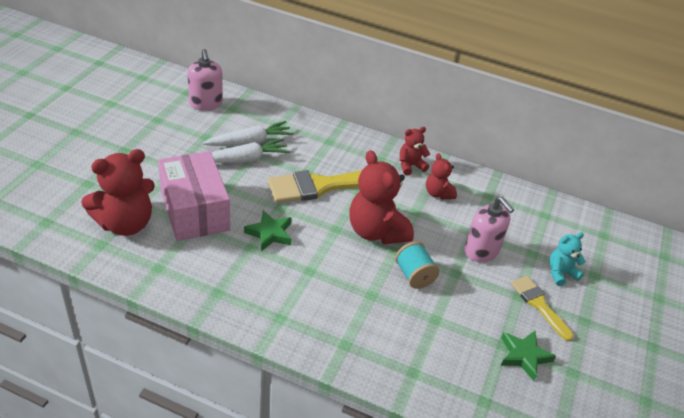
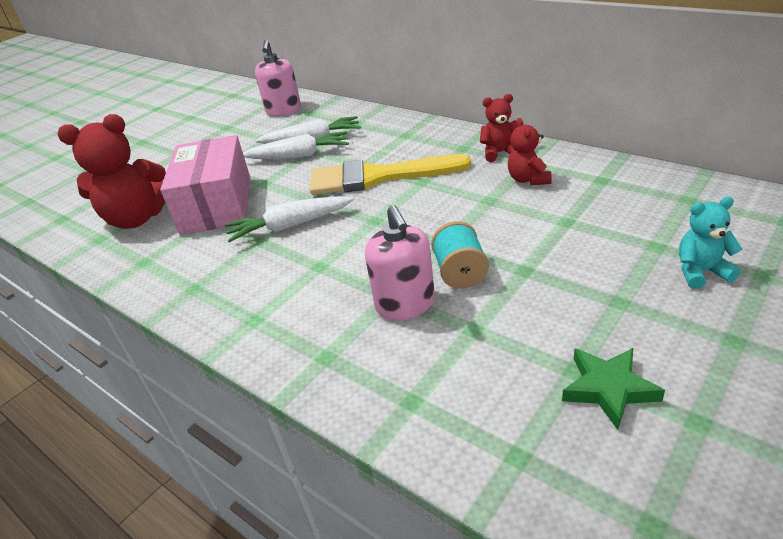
camera: 25 degrees right, 5 degrees down
green star [244,210,292,252] -> white carrot [225,196,354,242]
red teddy bear [349,150,414,244] -> none
pink soap dispenser [464,197,514,262] -> pink soap dispenser moved to [365,205,435,320]
yellow brush [511,276,574,341] -> none

